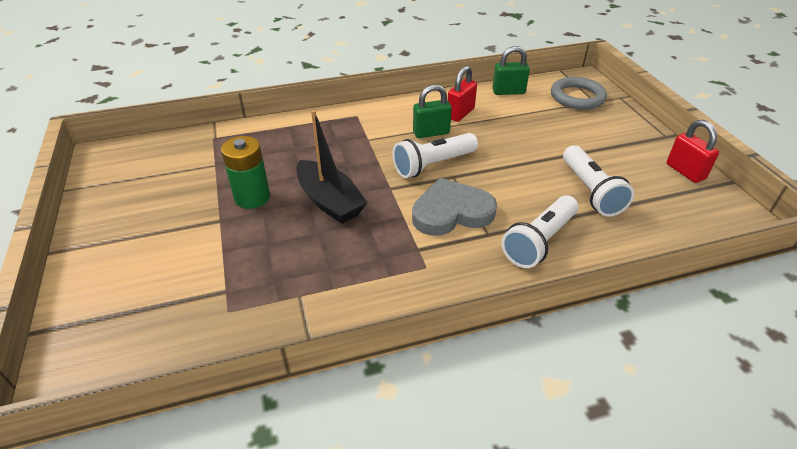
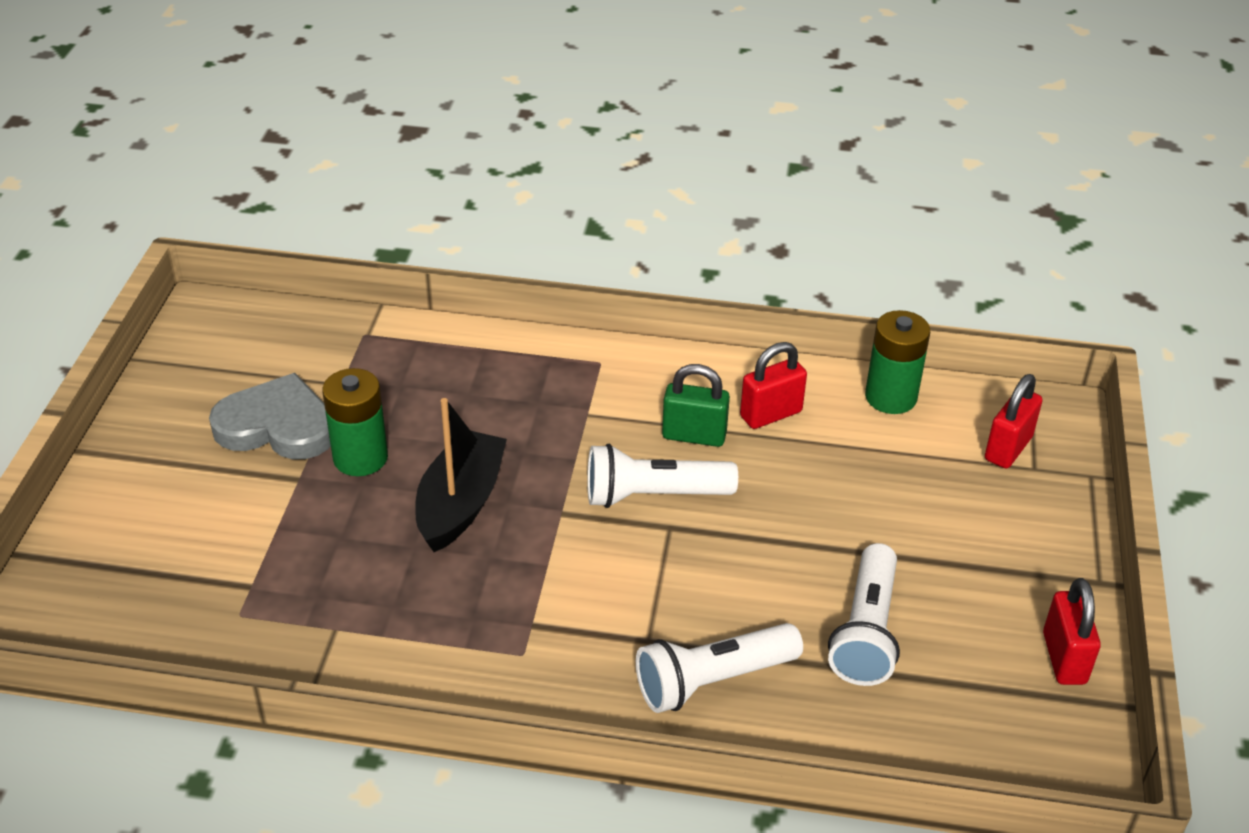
camera: 25 degrees right, 0 degrees up
black boat [296,110,368,224] -> black boat turned 150 degrees counterclockwise [415,398,507,552]
grey heart [412,178,497,236] -> grey heart moved to [209,373,331,459]
green padlock [492,46,530,95] -> green battery [865,310,930,414]
grey ring [551,77,607,110] -> red padlock [985,374,1043,469]

